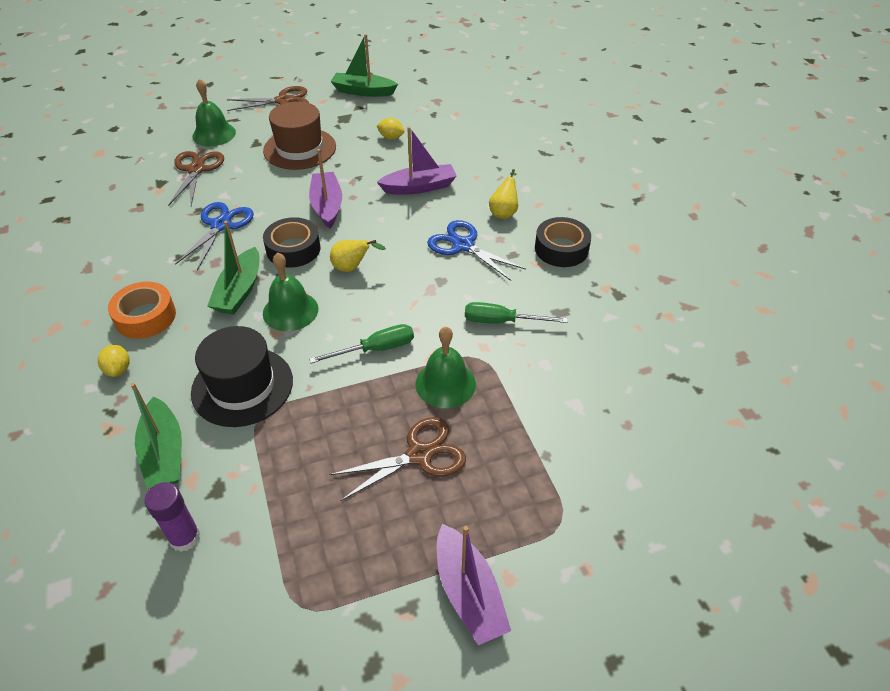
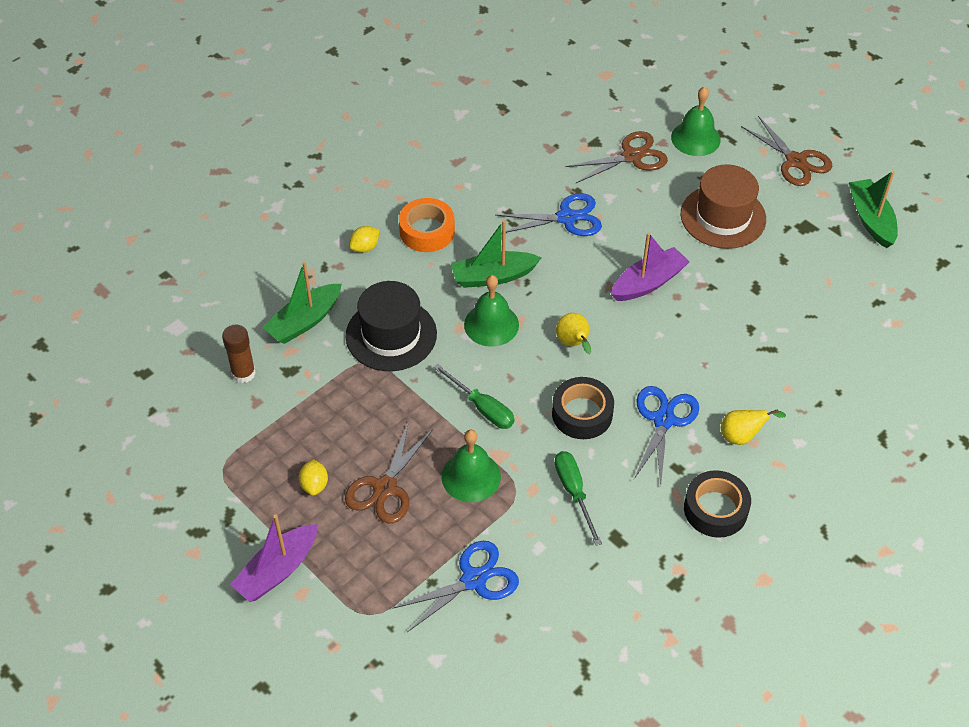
camera: 65 degrees right, 5 degrees up
purple glue stick [145,482,200,552] -> brown glue stick [222,325,256,383]
black tape [263,217,321,268] -> black tape moved to [552,377,614,439]
brown scissors [329,417,466,501] -> brown scissors turned 75 degrees clockwise [345,421,433,523]
yellow lemon [377,118,404,140] -> yellow lemon moved to [299,459,328,496]
purple boat [377,127,457,195] -> none
none -> blue scissors [392,541,519,632]

